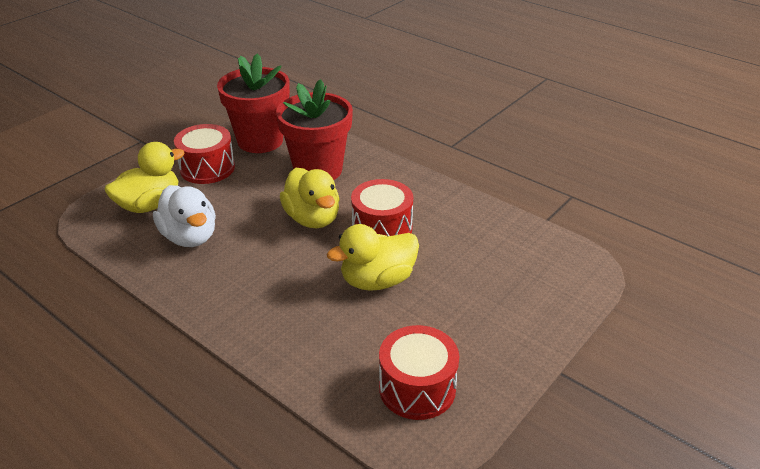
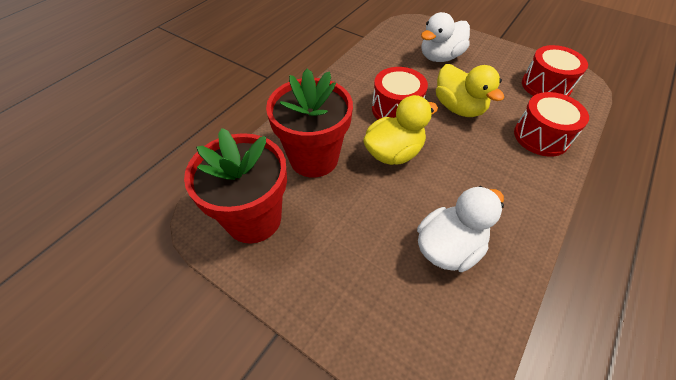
camera: 95 degrees left, 15 degrees up
yellow duck [105,142,184,213] -> none
red drum [174,124,235,184] -> red drum moved to [514,92,589,157]
none -> white duck [421,12,470,62]

